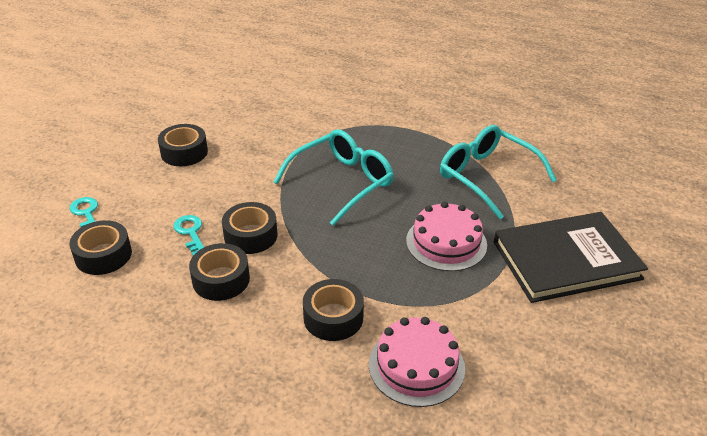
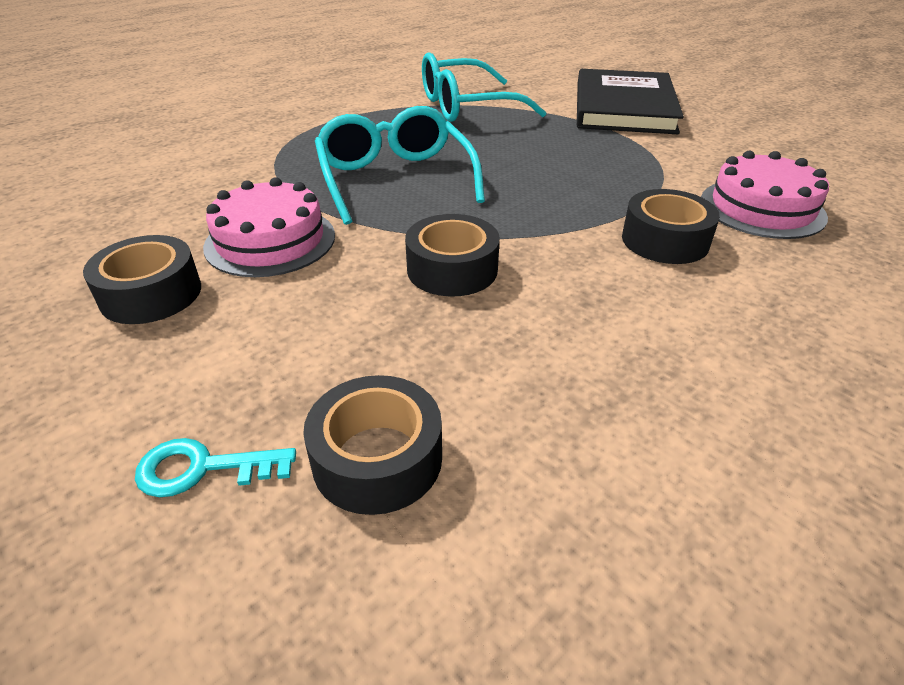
camera: 65 degrees left, 0 degrees up
turquoise key [173,215,204,255] -> none
black tape [189,243,250,301] -> none
pink cake [406,202,487,271] -> pink cake moved to [203,177,335,277]

